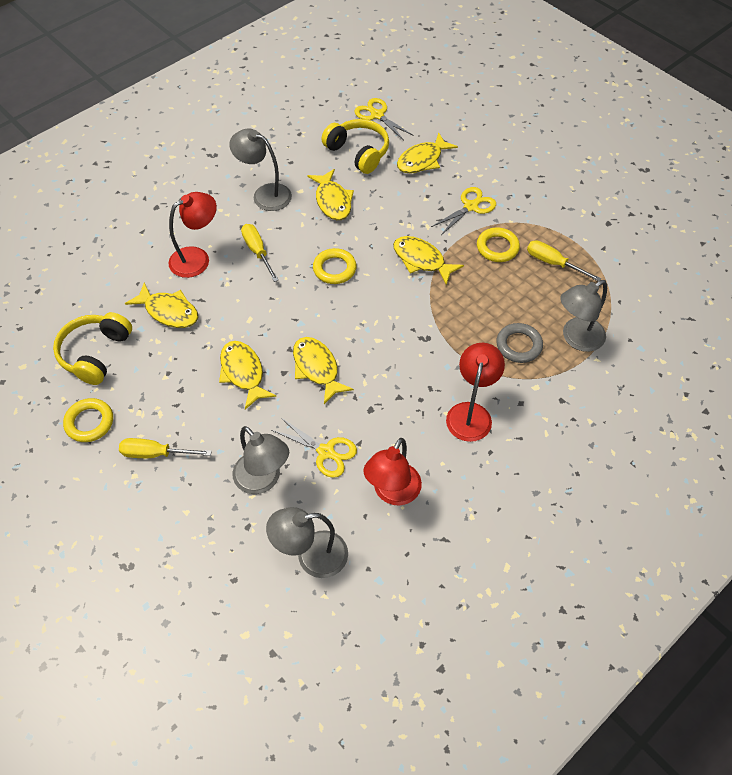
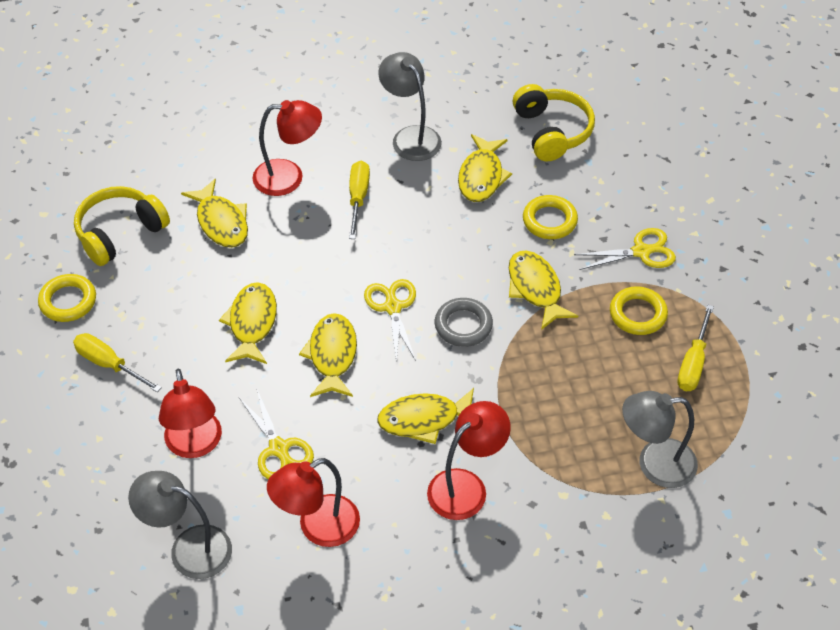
camera: 30 degrees right, 5 degrees down
grey lamp [232,426,289,494] -> red lamp [159,369,222,458]
yellow ring [313,248,357,284] -> yellow ring moved to [523,195,578,239]
yellow scissors [355,98,414,140] -> yellow scissors moved to [364,279,416,363]
yellow fish [397,132,458,173] -> yellow fish moved to [377,388,474,444]
grey ring [496,323,543,363] -> grey ring moved to [435,298,493,347]
yellow screwdriver [527,240,601,282] -> yellow screwdriver turned 135 degrees counterclockwise [677,305,714,391]

